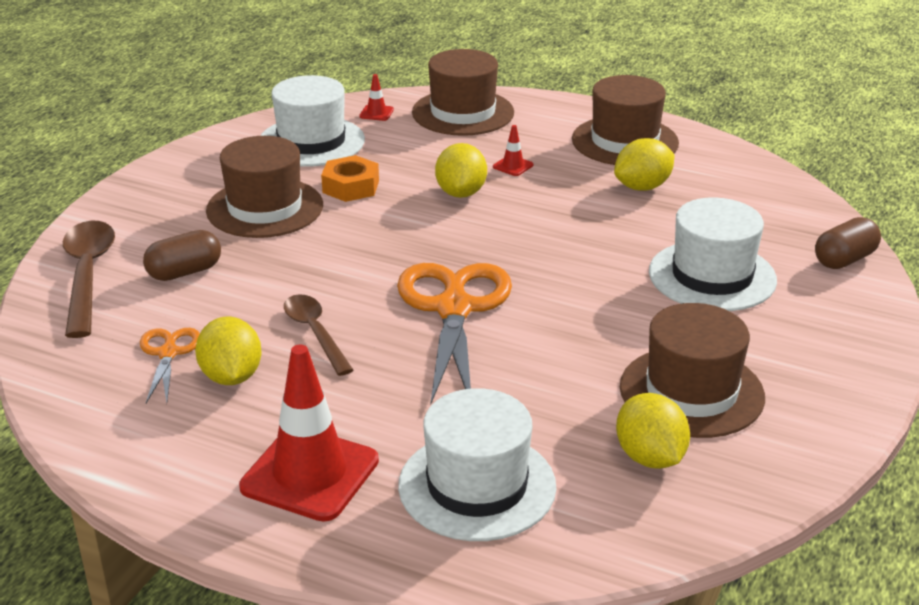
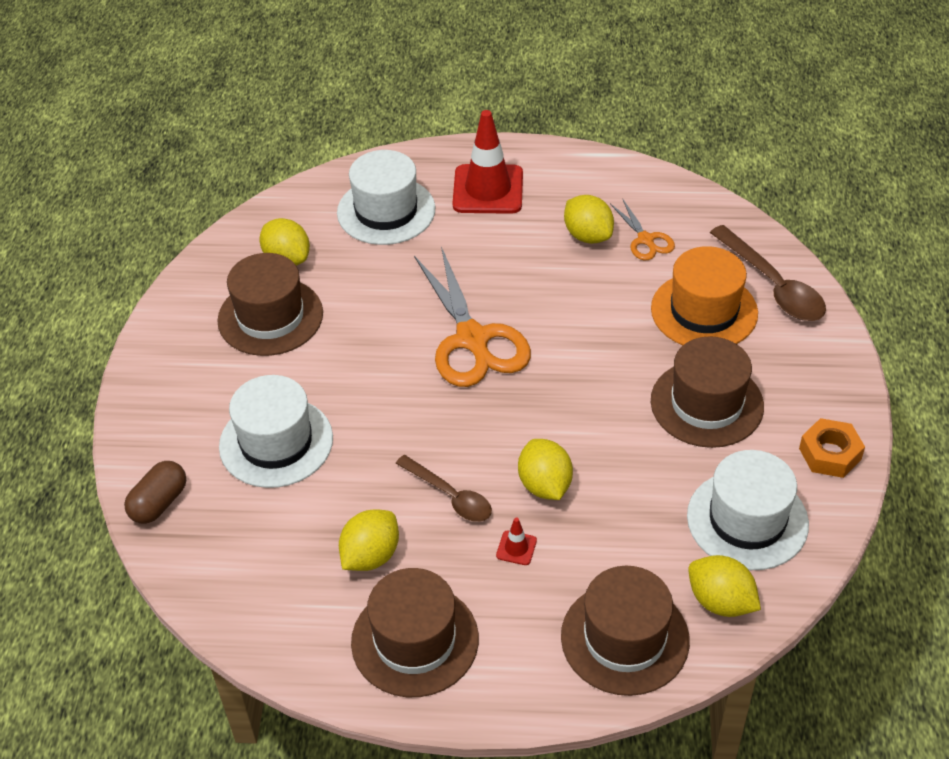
camera: 160 degrees right, 15 degrees up
brown capsule [143,230,221,281] -> orange hat [651,246,758,345]
brown spoon [284,294,353,376] -> brown spoon moved to [395,455,492,522]
orange nut [321,155,379,202] -> orange nut moved to [799,418,865,478]
red traffic cone [359,74,394,121] -> yellow lemon [688,555,761,617]

